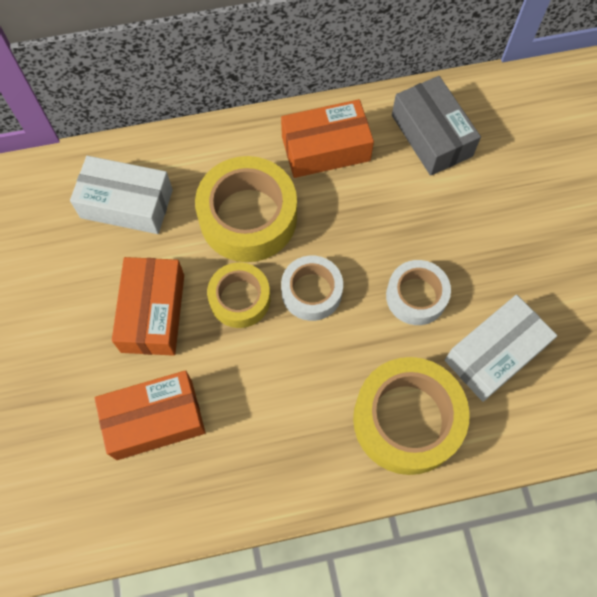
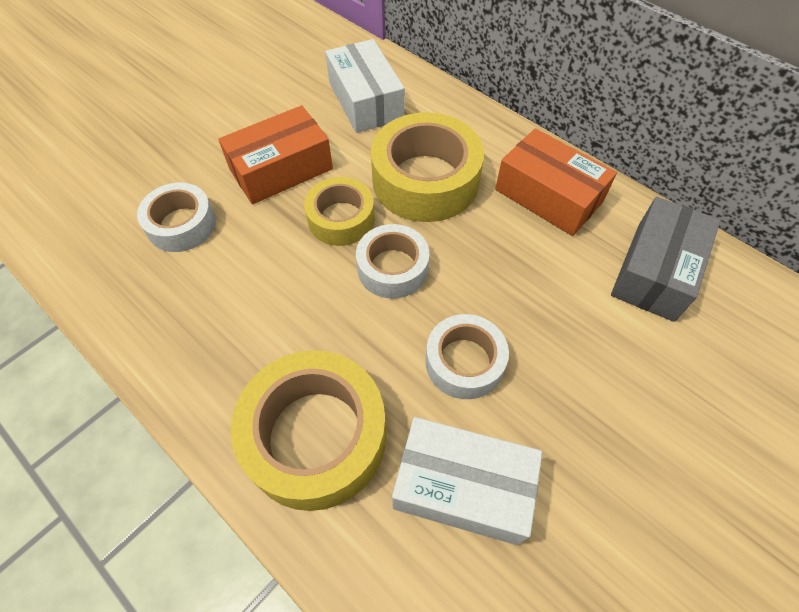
camera: 55 degrees right, 10 degrees down
orange box [95,370,205,460] -> white tape [137,183,216,252]

